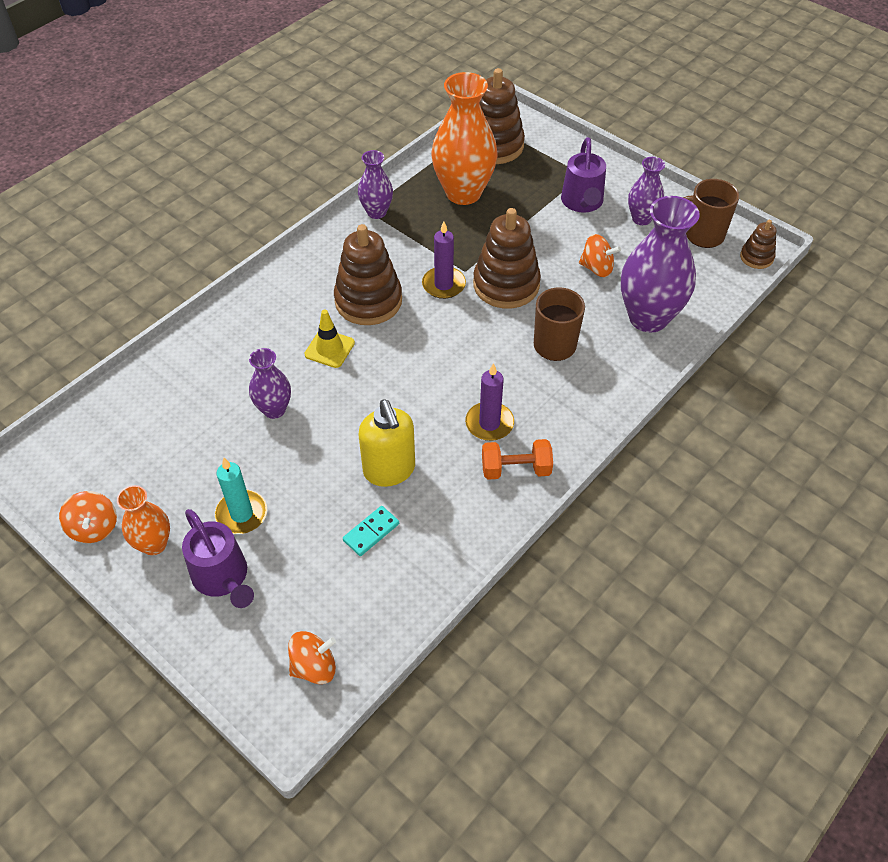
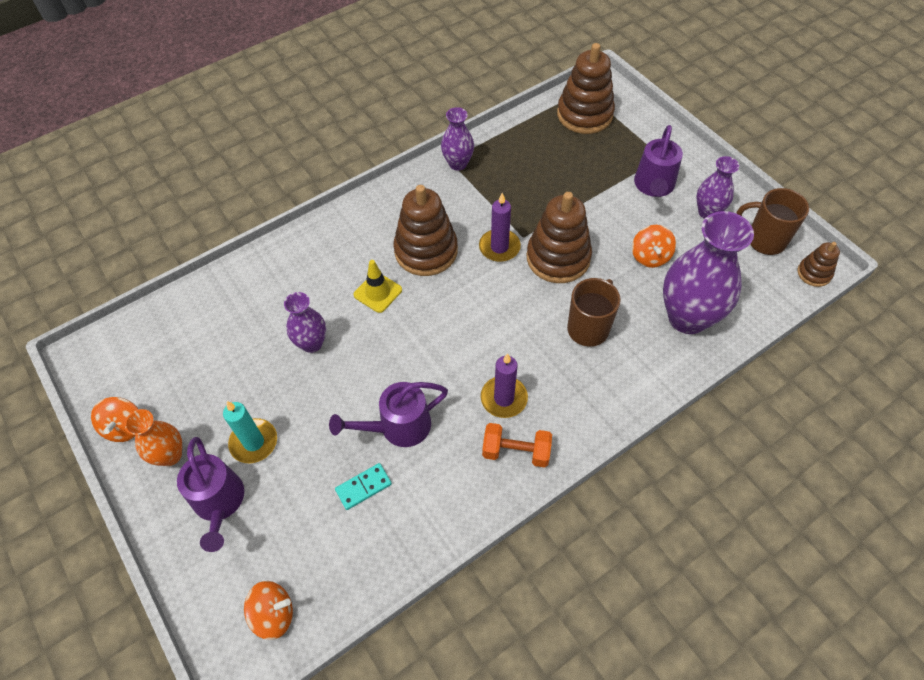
camera: 15 degrees right, 5 degrees up
yellow soap dispenser [358,400,415,487] -> purple watering can [329,382,448,447]
orange vase [431,72,497,205] -> none
orange spinning top [579,234,621,277] -> orange spinning top turned 60 degrees clockwise [632,225,676,268]

